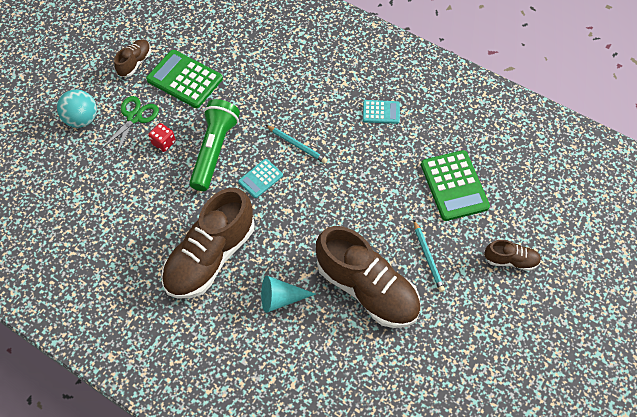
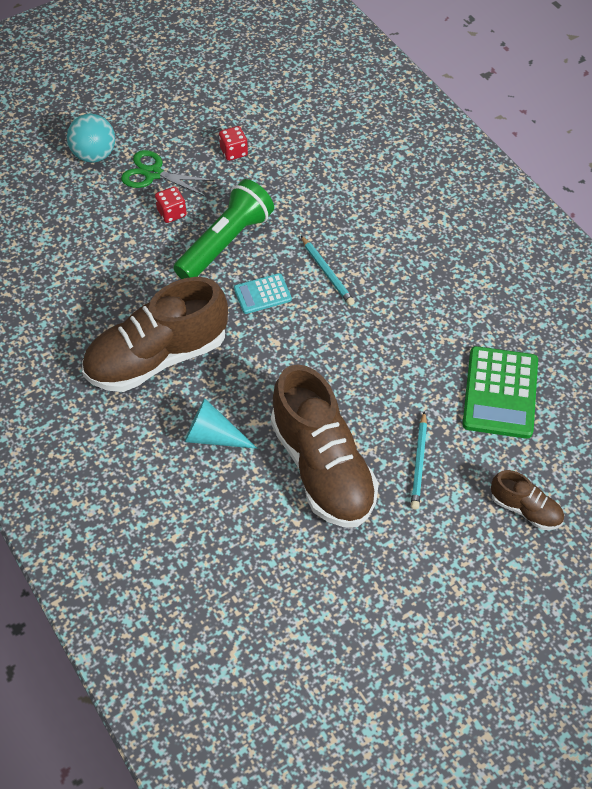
camera: 25 degrees right, 5 degrees down
green scissors [100,96,159,157] -> green scissors turned 120 degrees counterclockwise [121,150,215,196]
brown shoe [114,39,151,77] -> none
green calculator [146,50,223,108] -> red dice [219,126,248,161]
turquoise calculator [363,100,400,124] -> none

